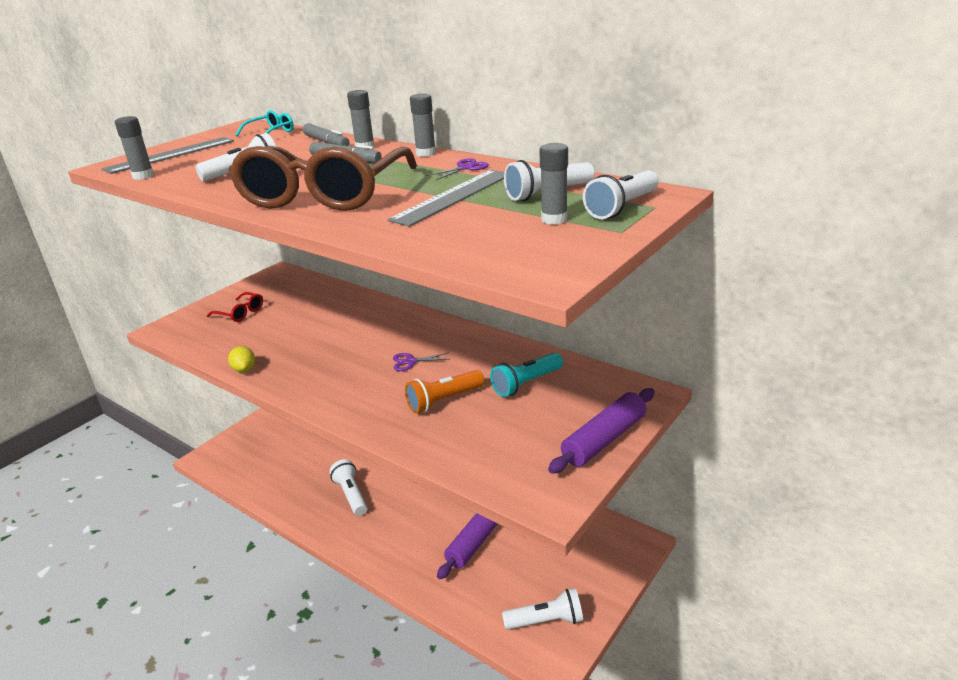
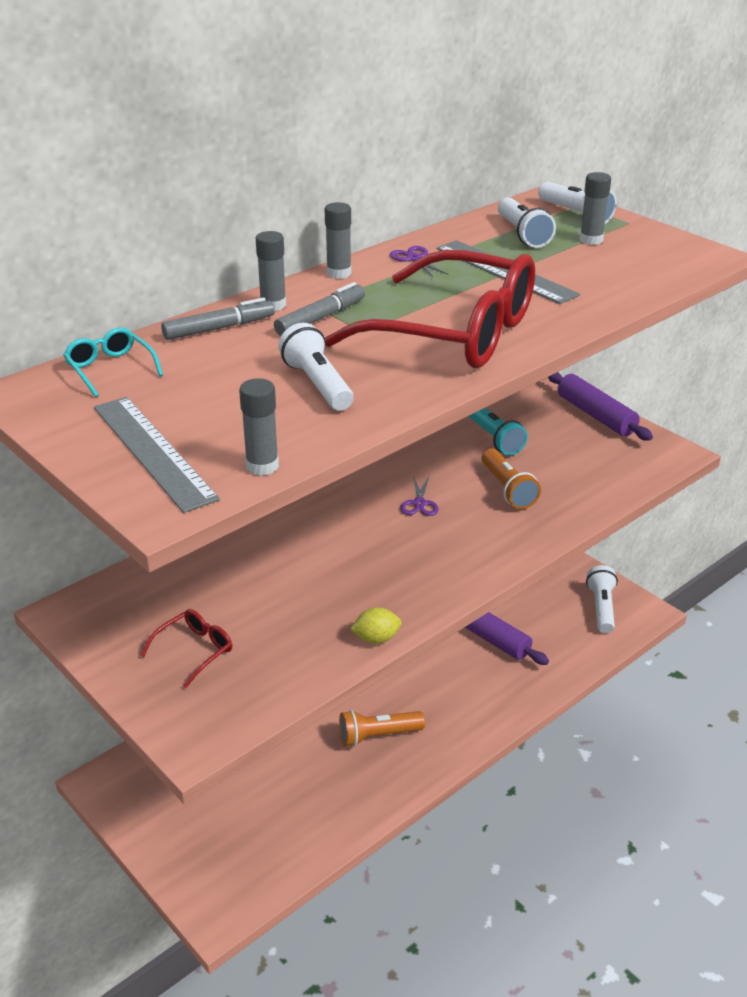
camera: 80 degrees left, 5 degrees up
brown glasses [229,146,417,211] -> red glasses [325,250,535,368]
white flashlight [329,459,367,516] -> orange flashlight [339,710,425,747]

